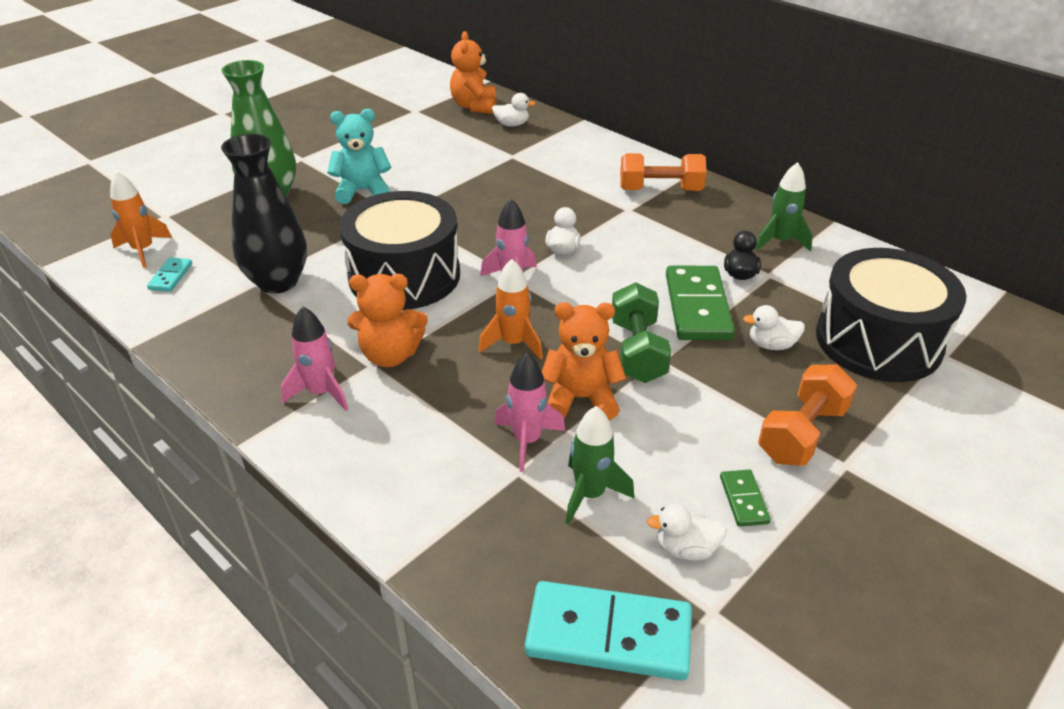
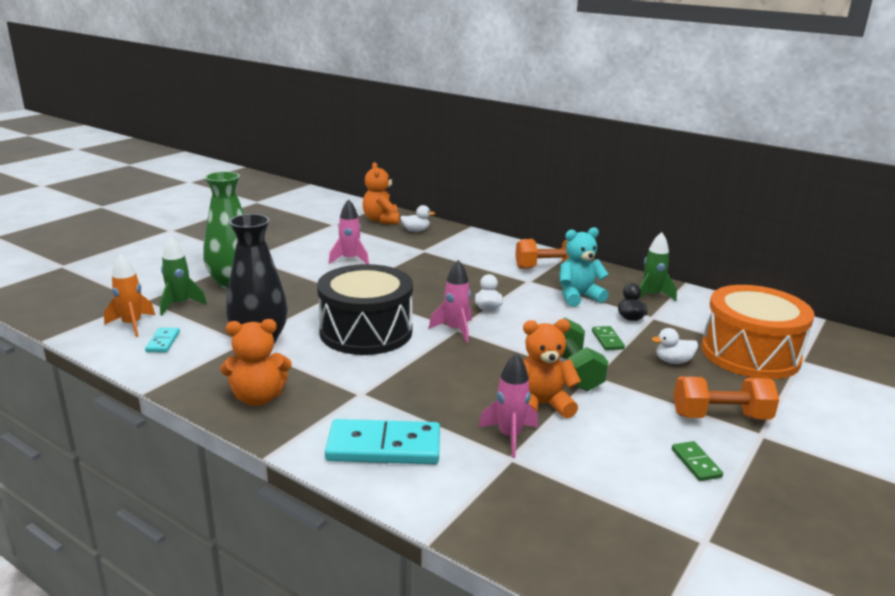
camera: 10 degrees left, 15 degrees down
pink rocket [281,306,348,411] -> pink rocket moved to [329,199,369,264]
turquoise teddy bear [327,109,391,204] -> turquoise teddy bear moved to [560,227,609,307]
orange teddy bear [347,274,428,367] -> orange teddy bear moved to [220,319,292,406]
orange rocket [478,259,543,359] -> none
turquoise domino [525,581,692,681] -> turquoise domino moved to [325,419,440,464]
green rocket [566,406,634,525] -> green rocket moved to [160,237,207,315]
white duck [647,504,727,561] -> none
green domino [666,266,735,340] -> green domino [592,326,625,350], size x0.48
orange dumbbell [758,364,857,466] -> orange dumbbell turned 60 degrees clockwise [673,376,779,419]
black drum [816,248,967,382] -> orange drum [701,285,814,379]

